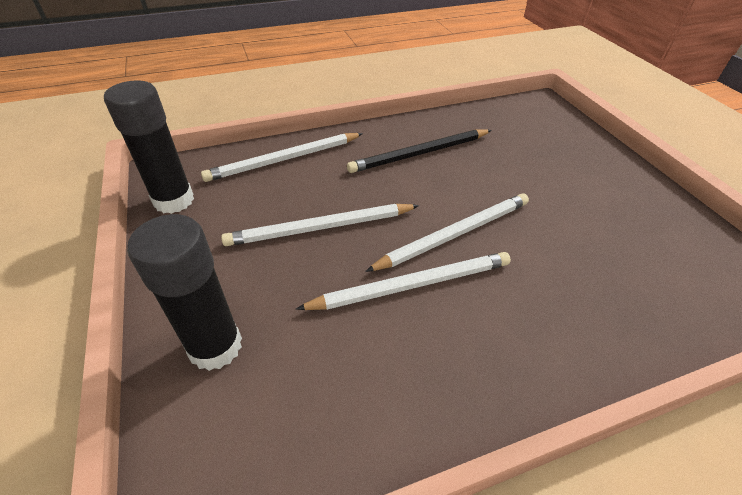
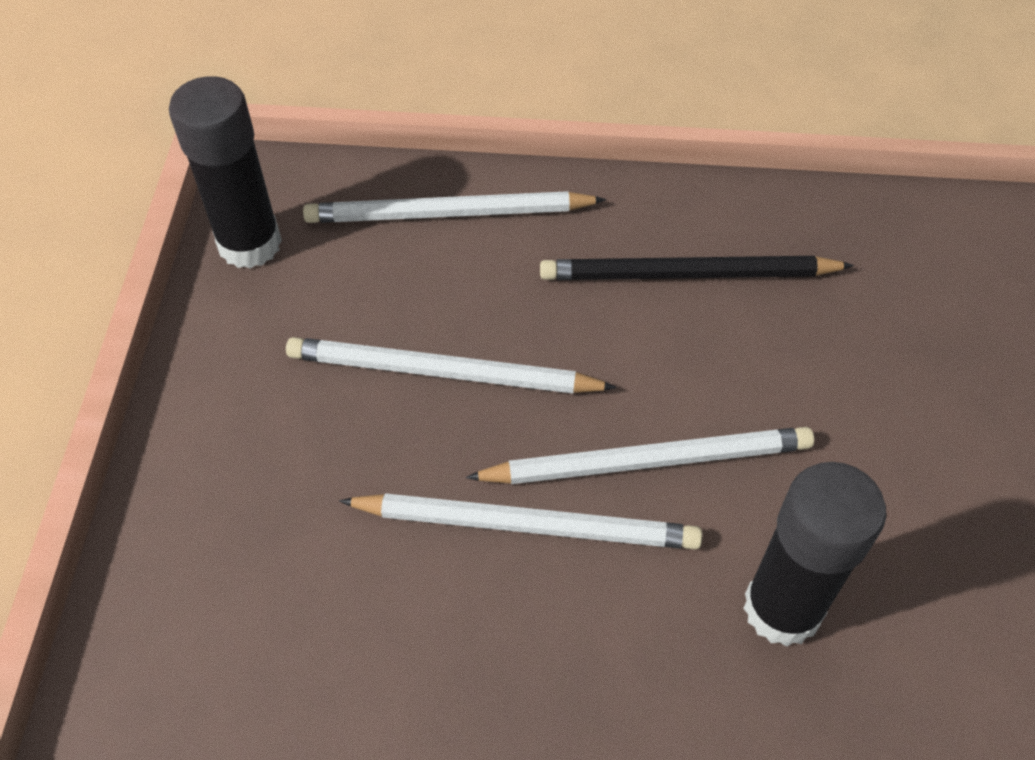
camera: 25 degrees right, 10 degrees up
black glue stick [127,214,242,371] -> black glue stick moved to [743,462,886,647]

